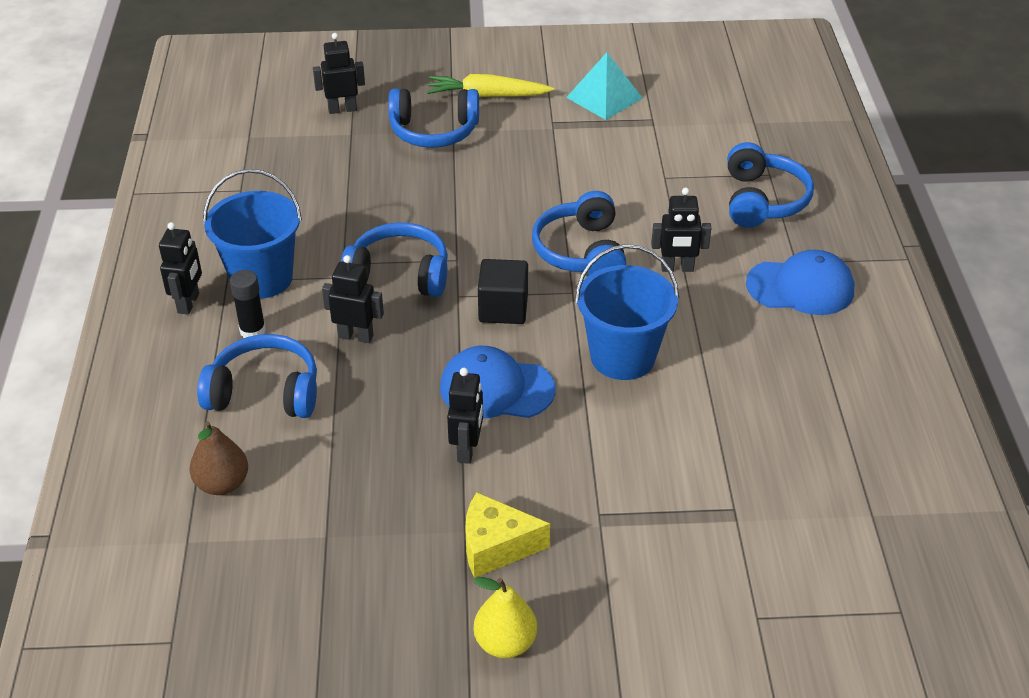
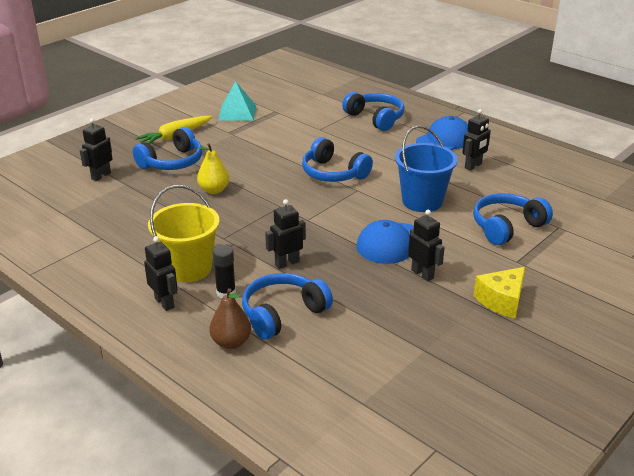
camera: 45 degrees left, 10 degrees down
brown pear [190,421,248,495] -> brown pear moved to [209,288,251,349]
blue bucket [203,169,302,299] -> yellow bucket [148,185,220,282]
blue headphones [341,223,448,297] -> blue headphones moved to [473,193,553,245]
yellow pear [473,577,537,658] -> yellow pear moved to [197,143,229,194]
black cube [478,259,528,324] -> none
black robot [651,188,711,272] -> black robot moved to [462,109,491,171]

